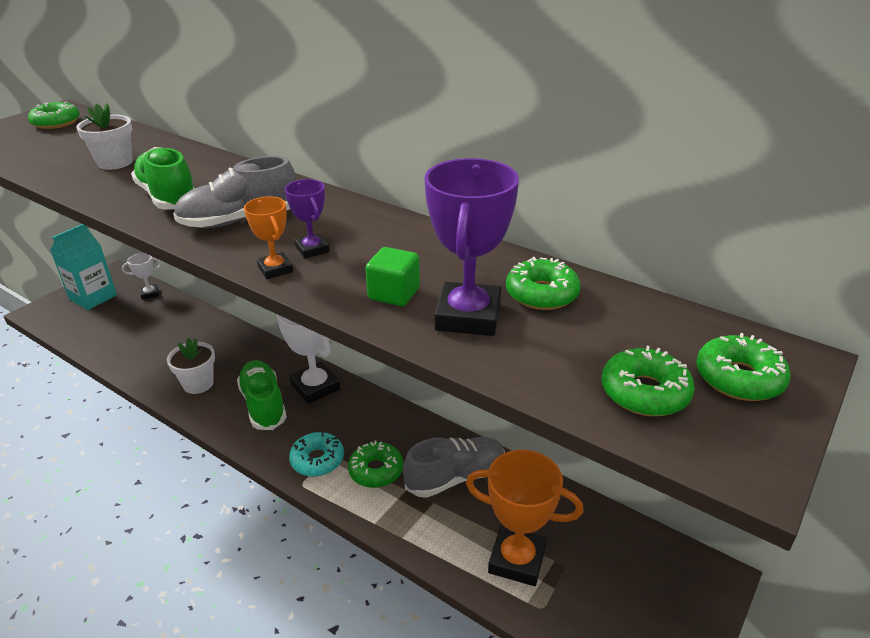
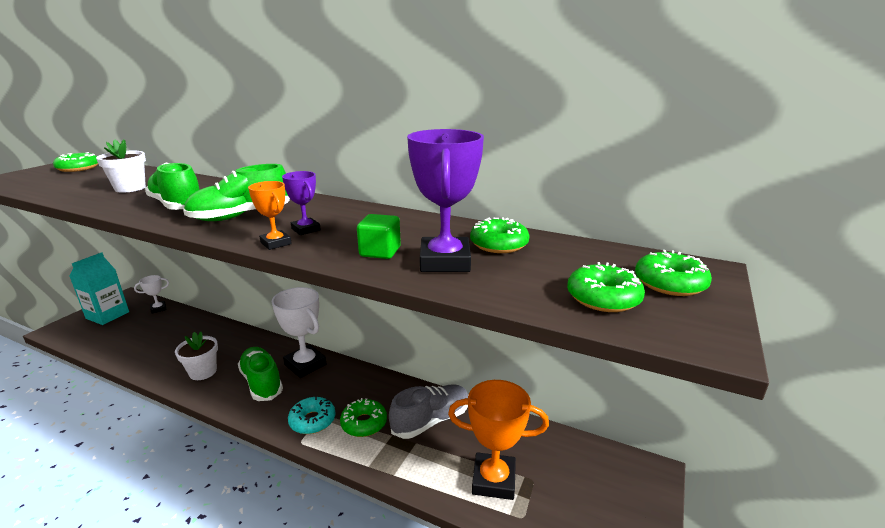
camera: 10 degrees left, 10 degrees down
grey shoe [173,156,297,228] -> green shoe [183,164,290,221]

